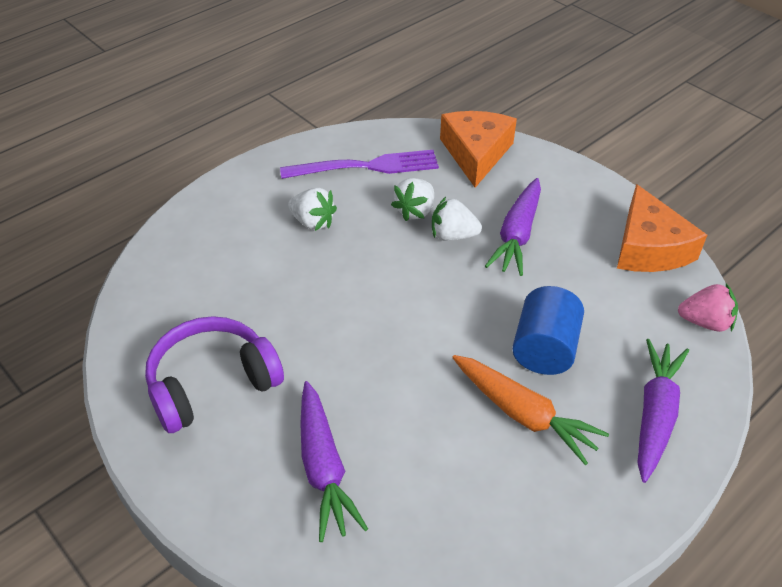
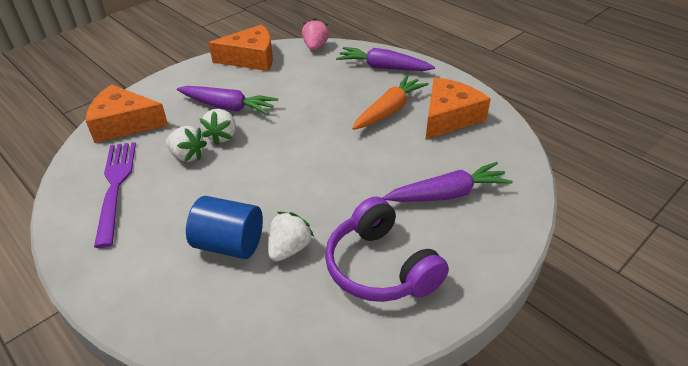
camera: 90 degrees left, 5 degrees down
white strawberry [288,187,337,231] -> white strawberry moved to [268,212,314,262]
blue cylinder [512,286,584,375] -> blue cylinder moved to [186,196,263,259]
none -> orange cheese [426,77,491,139]

